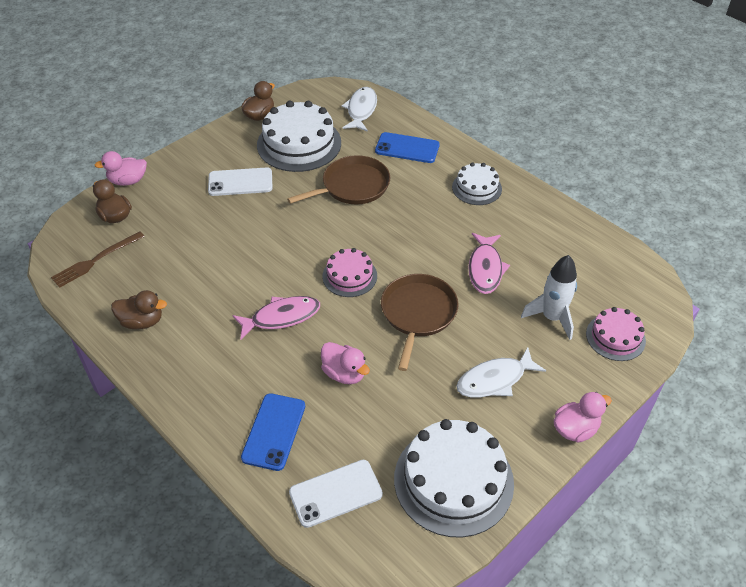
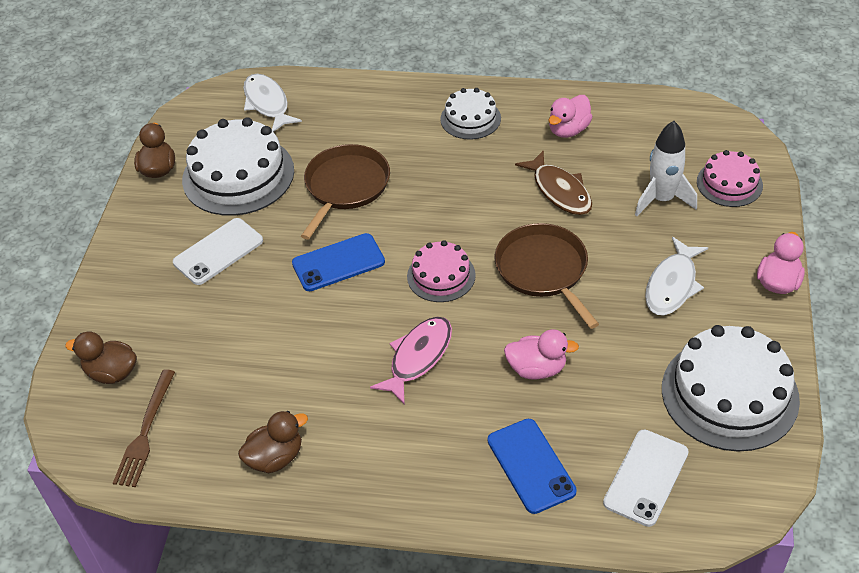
camera: 35 degrees left, 0 degrees up
pink duck [94,151,147,186] -> pink duck moved to [548,95,593,138]
blue phone [375,132,440,163] -> blue phone moved to [292,233,385,291]
pink fish [468,233,510,294] -> brown fish [515,150,592,215]

